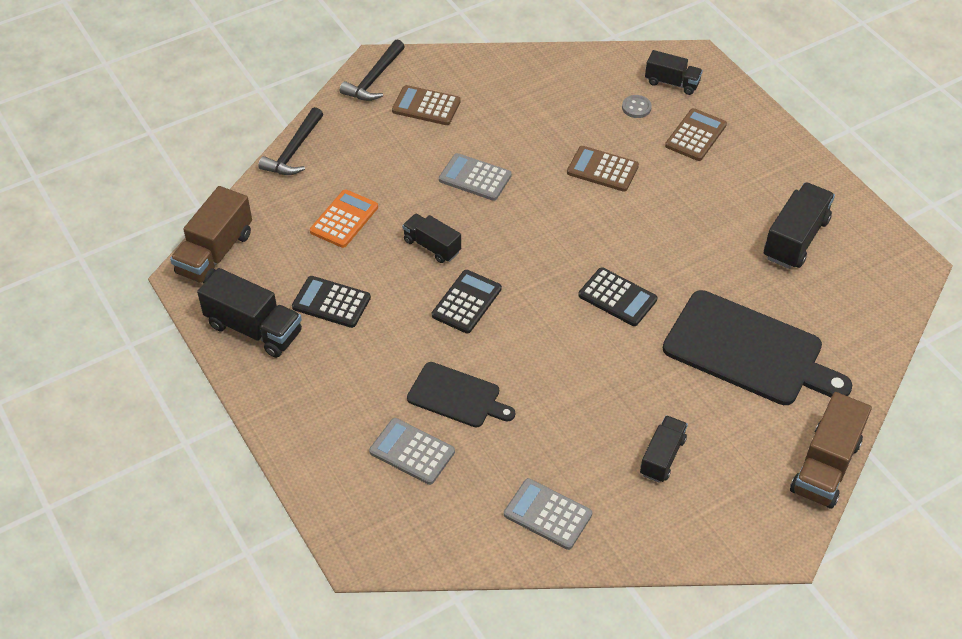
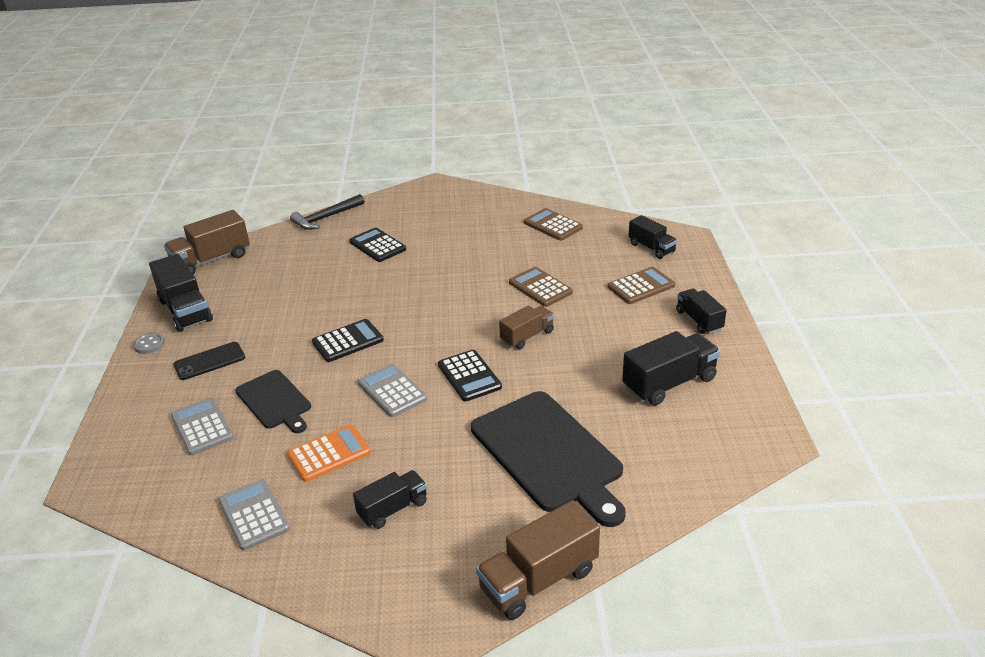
camera: 30 degrees right, 15 degrees down
black calculator [292,276,371,328] -> black calculator moved to [349,227,406,262]
orange calculator [310,190,378,248] -> orange calculator moved to [287,424,371,482]
black hammer [340,39,405,101] -> none
brown calculator [392,85,461,125] -> brown calculator moved to [524,208,583,241]
black truck [402,213,461,263] -> black truck moved to [676,288,727,334]
grey calculator [439,153,512,201] -> grey calculator moved to [358,364,427,417]
grey button [622,95,652,118] -> grey button moved to [133,333,165,354]
none -> black phone [173,342,245,380]
none -> brown truck [499,305,554,349]

